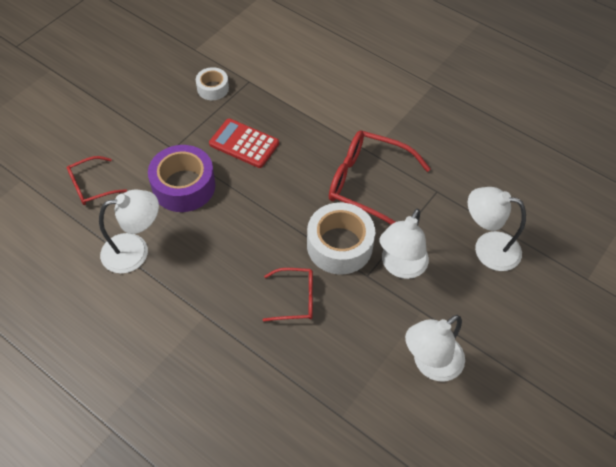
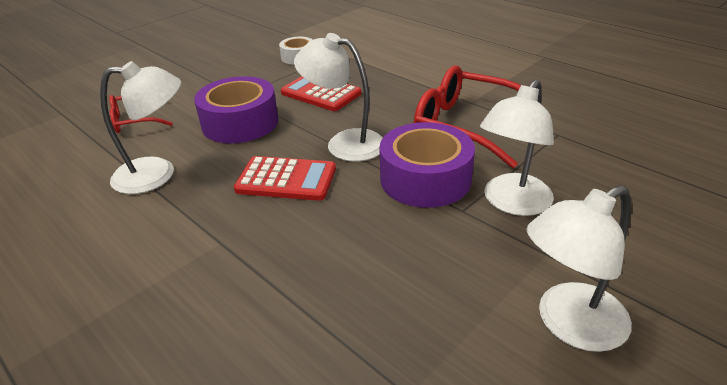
camera: 10 degrees right, 20 degrees down
red glasses [262,268,313,322] -> none
white tape [307,203,375,274] -> purple tape [380,122,475,208]
white lamp [468,187,526,271] -> white lamp moved to [294,33,383,161]
none -> red calculator [234,156,336,201]

